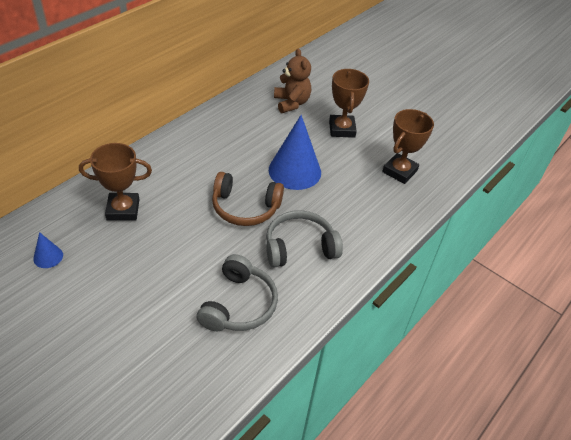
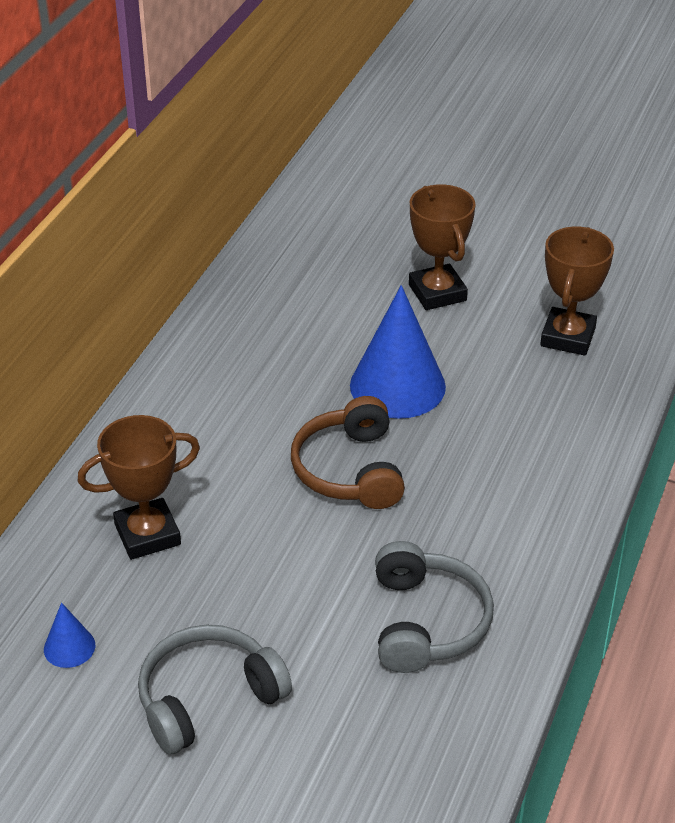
camera: 15 degrees left, 5 degrees down
brown headphones [212,172,284,226] -> brown headphones turned 90 degrees clockwise [291,396,405,509]
grey headphones [266,210,343,267] -> grey headphones moved to [138,625,292,755]
brown teddy bear [274,49,311,113] -> none

